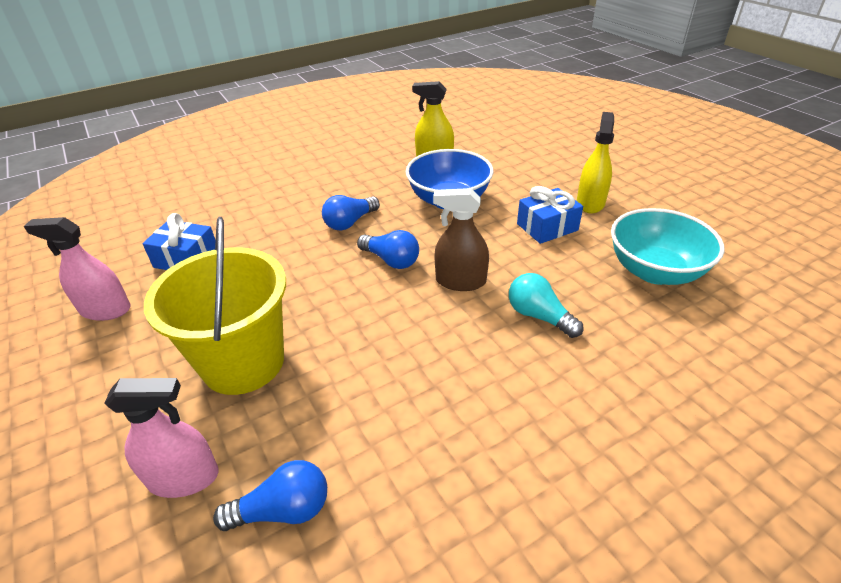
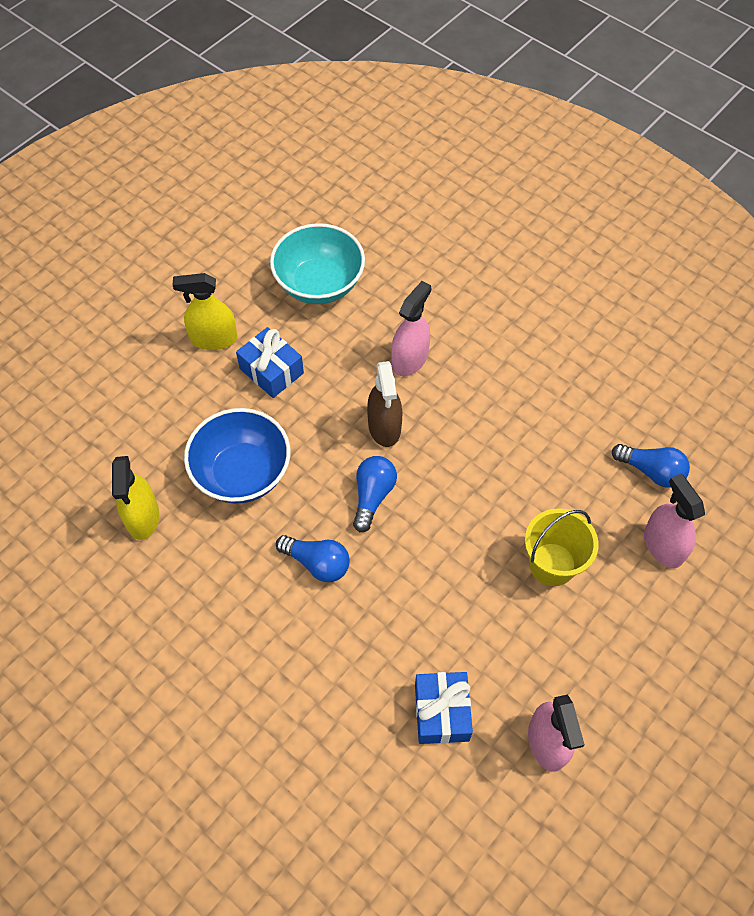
camera: 110 degrees left, 20 degrees up
yellow bucket [144,217,286,395] -> yellow bucket [525,508,599,586], size x0.63
blue light bulb [213,460,327,531] -> blue light bulb turned 150 degrees clockwise [612,444,690,488]
turquoise light bulb [509,273,583,338] -> pink spray bottle [391,281,431,376]

